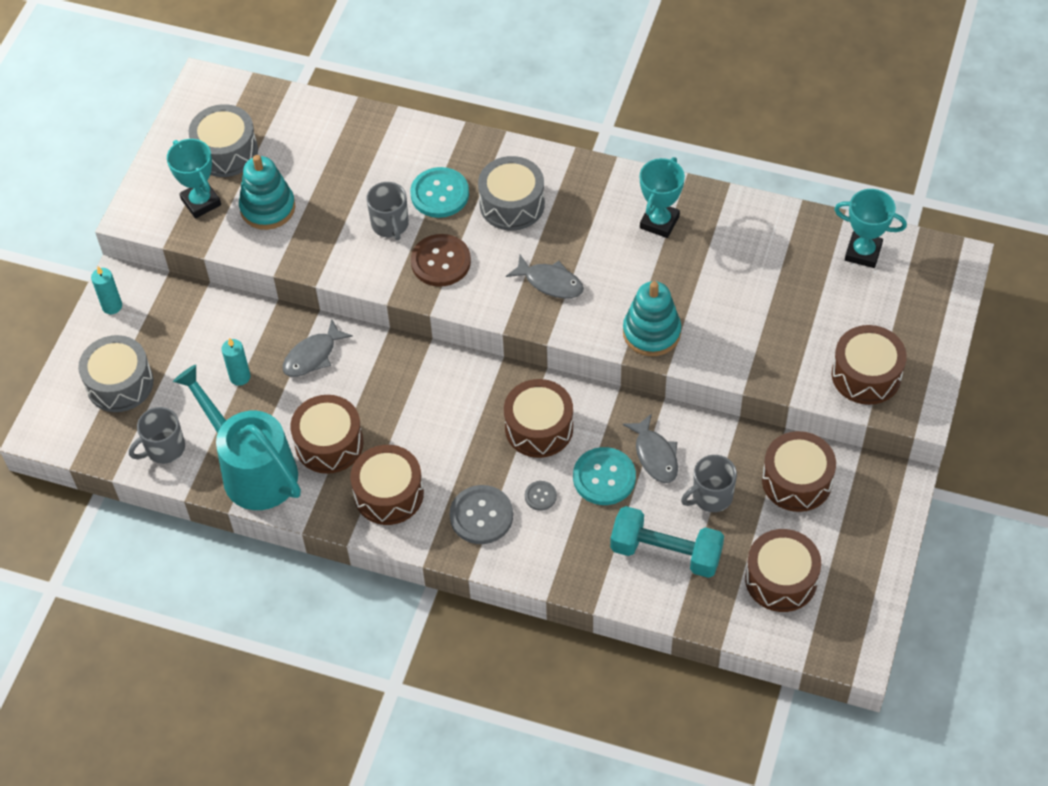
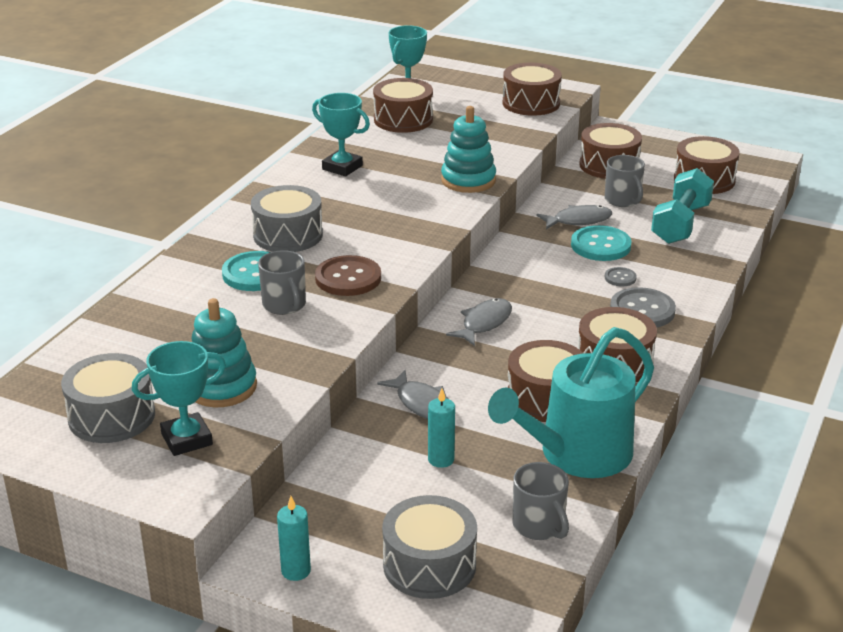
camera: 85 degrees left, 25 degrees down
grey mug [366,182,409,240] -> grey mug turned 75 degrees clockwise [258,250,306,315]
brown drum [504,379,573,458] -> brown drum moved to [373,78,433,133]
grey fish [506,254,584,299] -> grey fish moved to [446,298,512,346]

